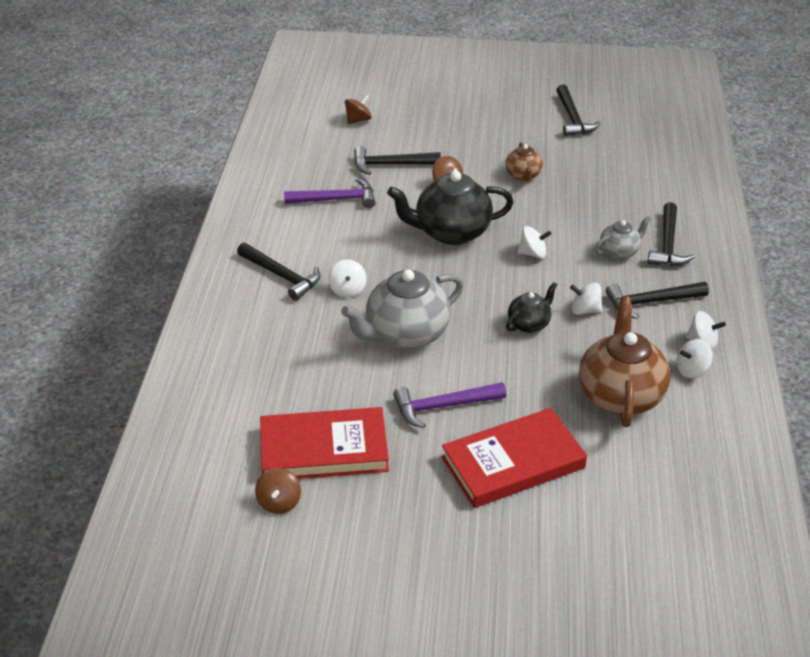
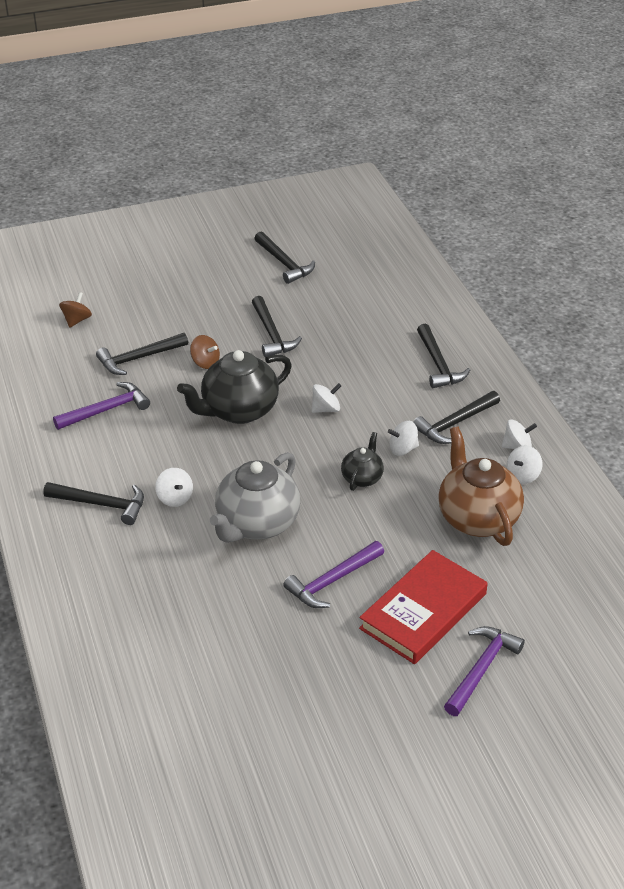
camera: 25 degrees left, 0 degrees up
brown spinning top [255,468,301,514] -> none
red book [260,407,389,479] -> none
brown teapot [505,142,543,181] -> black hammer [252,296,302,357]
grey teapot [595,216,651,259] -> none
none -> purple hammer [444,626,525,716]

